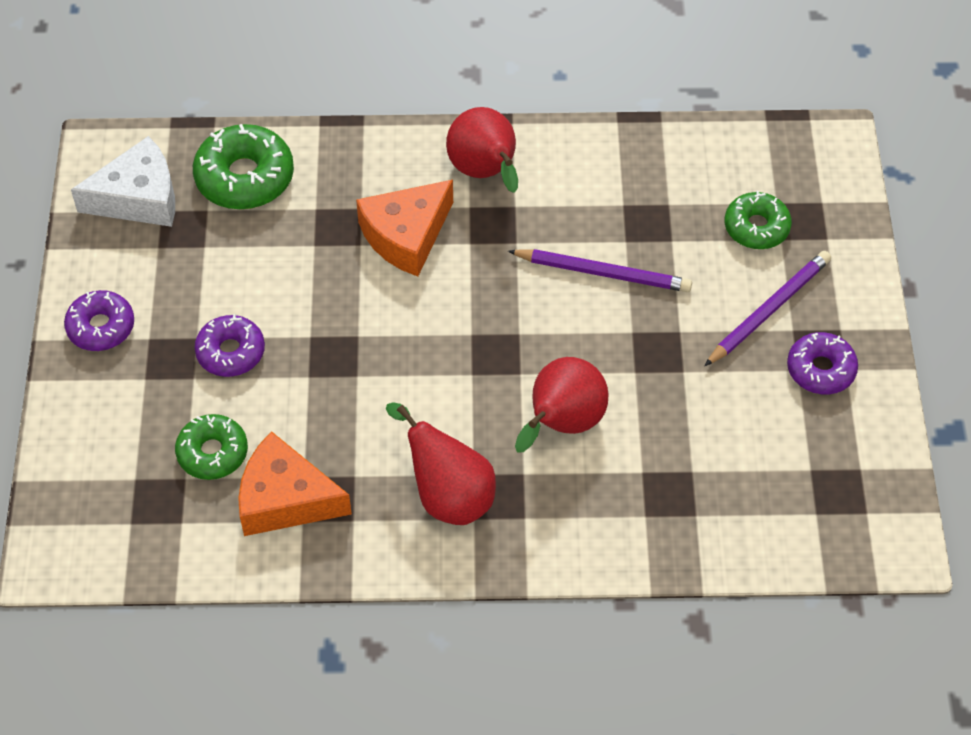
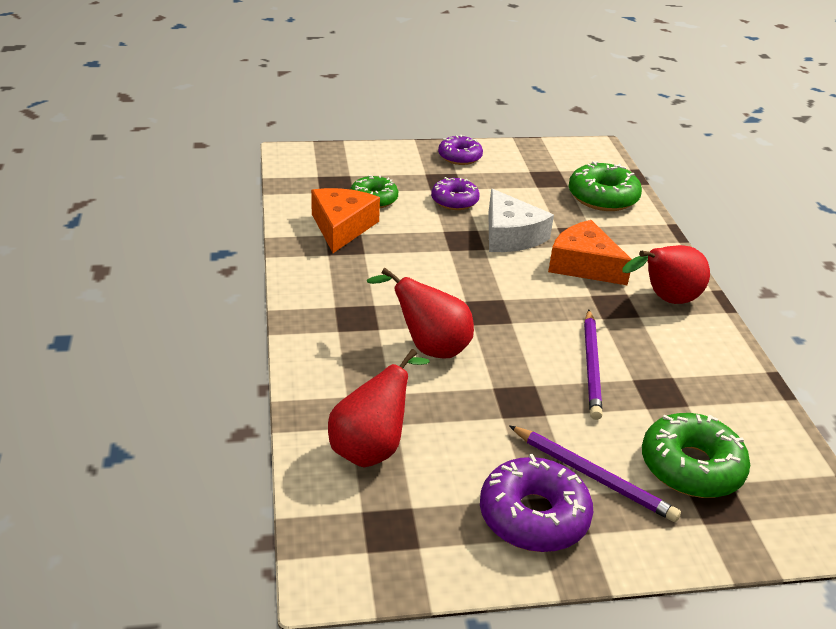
camera: 80 degrees right, 20 degrees down
white cheese [71,136,175,227] -> white cheese moved to [488,189,554,252]
red pear [385,402,496,525] -> red pear moved to [328,349,430,467]
green donut [725,191,792,249] -> green donut [642,413,750,498], size x1.53
purple donut [787,332,858,394] -> purple donut [480,454,593,552], size x1.53

